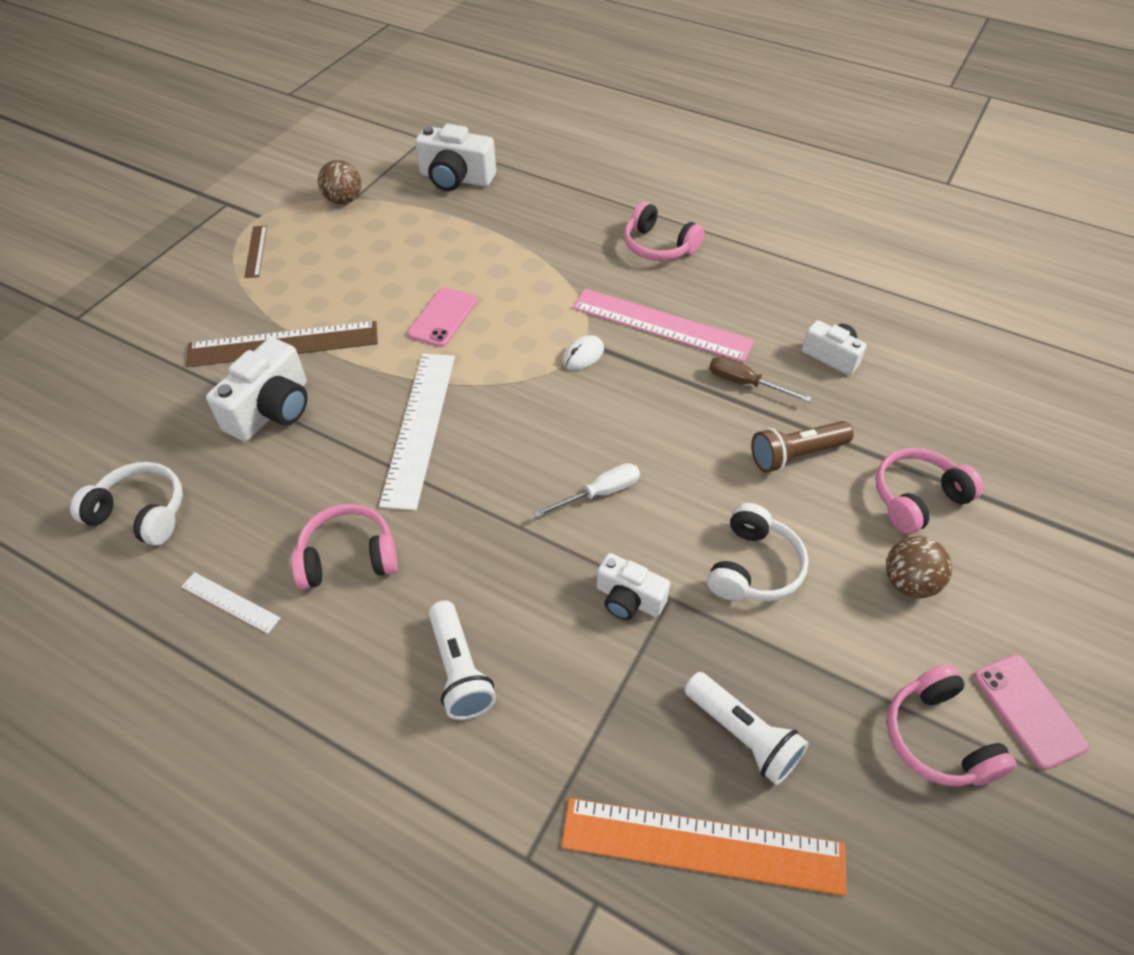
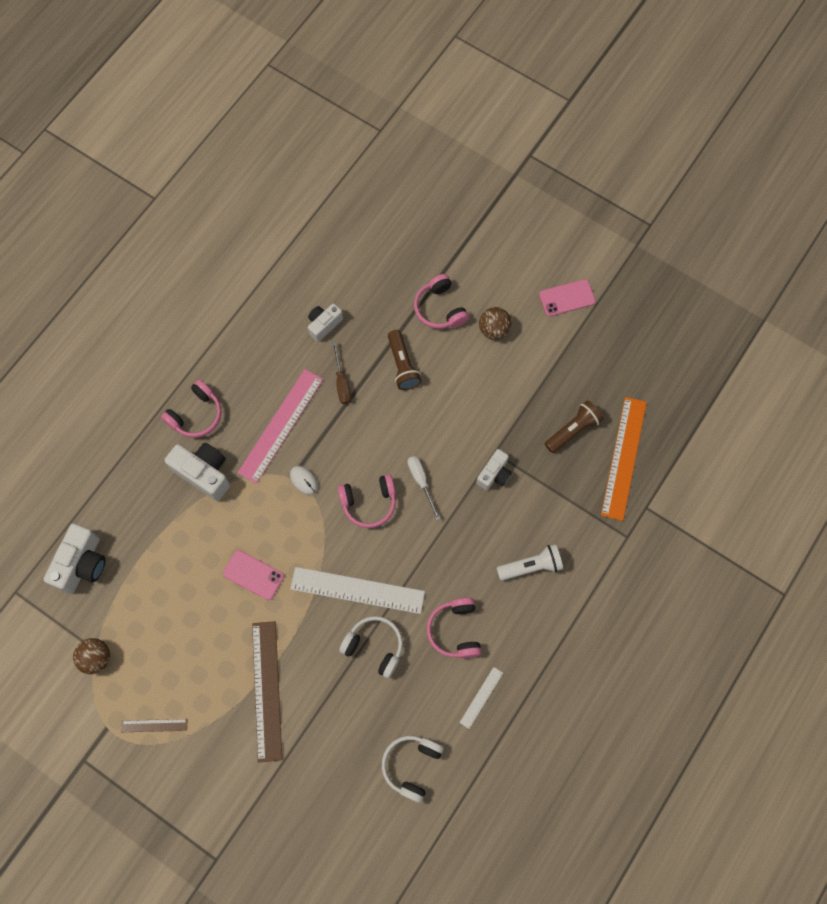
camera: 85 degrees left, 20 degrees up
white camera [206,337,308,441] -> white camera moved to [164,443,230,501]
white flashlight [684,672,809,785] -> brown flashlight [545,401,603,453]
white headphones [707,503,809,601] -> white headphones moved to [339,616,403,678]
brown screwdriver [709,356,812,402] -> brown screwdriver turned 45 degrees counterclockwise [332,341,351,404]
pink headphones [887,664,1017,786] -> pink headphones moved to [338,474,396,528]

